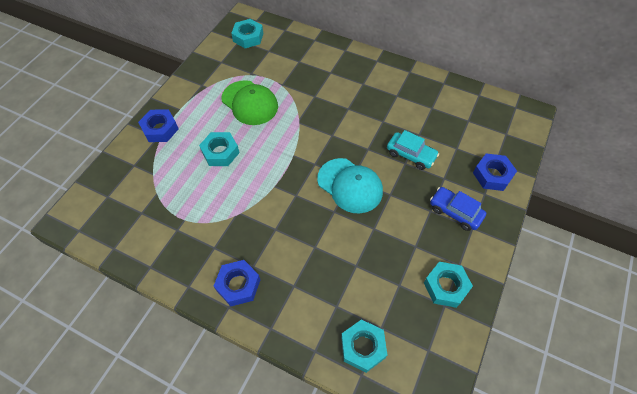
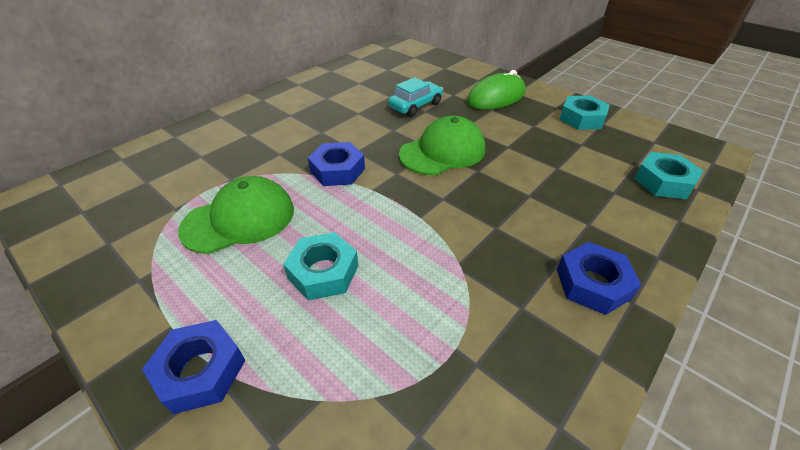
camera: 75 degrees left, 15 degrees down
turquoise nut [231,19,263,48] -> none
turquoise cap [317,158,383,214] -> green cap [399,115,485,175]
blue car [430,187,486,231] -> green mouse [467,70,526,109]
blue nut [473,153,517,191] -> blue nut moved to [308,142,365,186]

